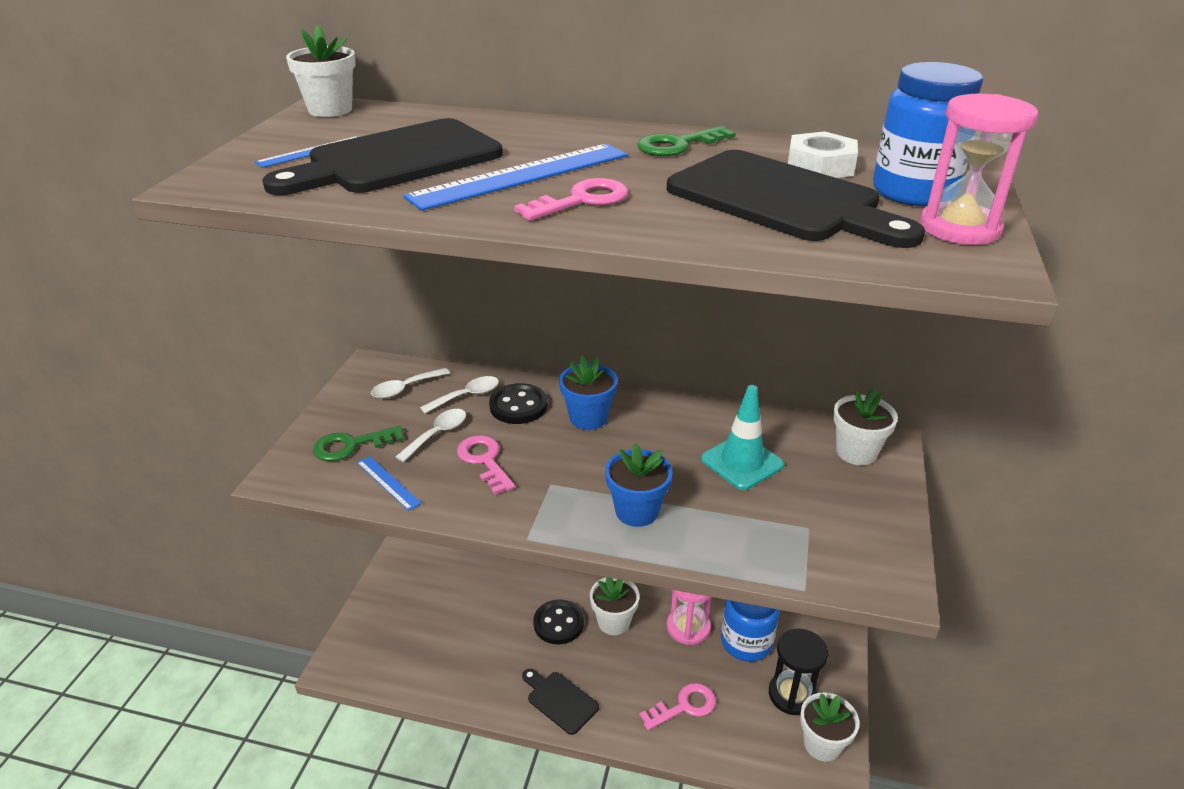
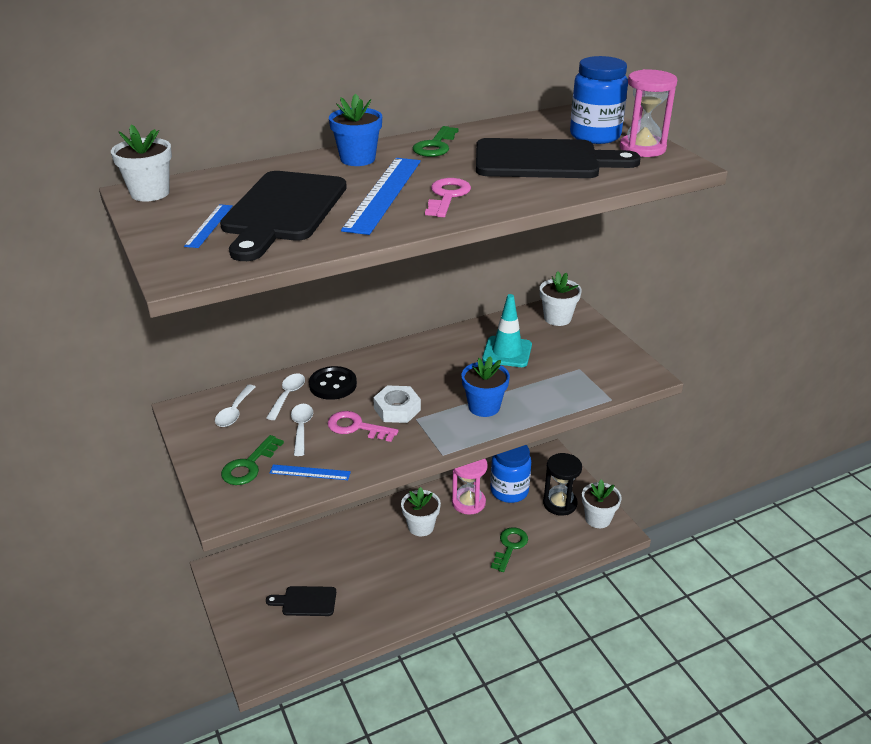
camera: 40 degrees left, 0 degrees up
black cutting board [522,669,599,735] -> black cutting board moved to [266,586,336,616]
black button [533,600,584,644] -> none
blue flower pot [559,355,618,430] -> blue flower pot moved to [329,94,382,166]
pink key [639,683,716,730] -> green key [491,527,528,572]
white nut [788,131,858,178] -> white nut moved to [373,385,421,423]

